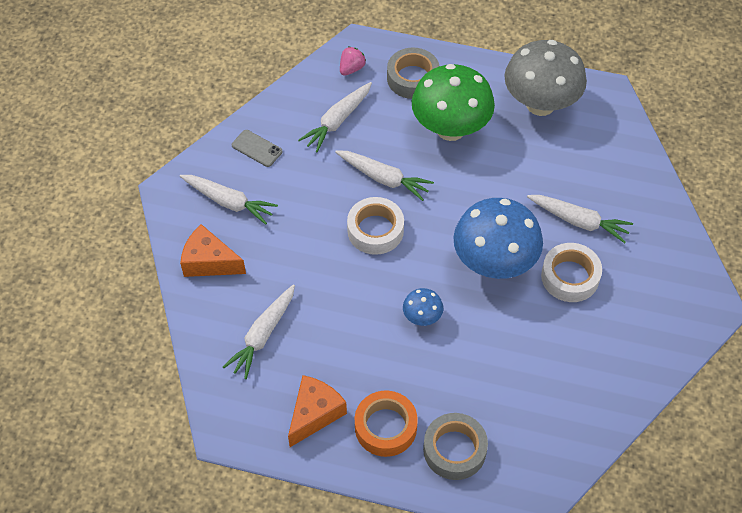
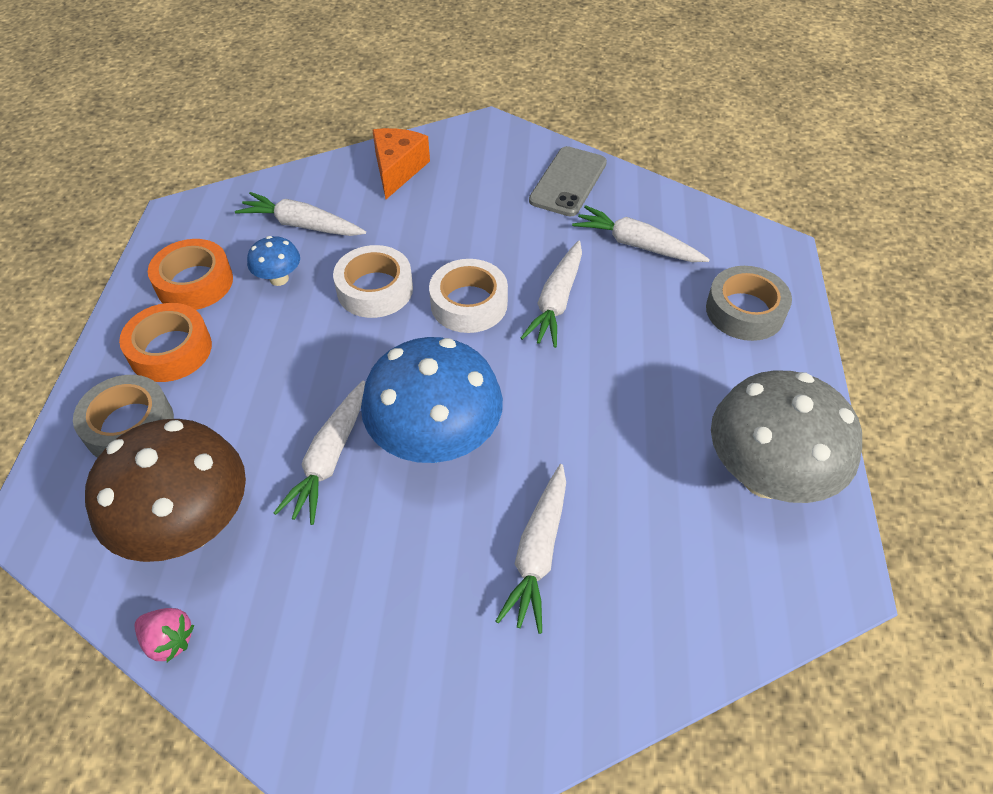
camera: 80 degrees right, 5 degrees down
white carrot [180,175,278,225] -> white carrot moved to [274,381,365,525]
grey phone [232,130,282,167] -> grey phone [529,146,607,217], size x1.59
orange cheese [288,375,347,447] -> orange tape [148,239,233,310]
pink strawberry [340,46,366,76] -> pink strawberry moved to [135,608,194,662]
blue mushroom [403,288,443,326] -> blue mushroom moved to [247,236,300,286]
green mushroom [412,64,495,141] -> none
white tape [541,243,602,302] -> white tape moved to [333,245,413,318]
none -> brown mushroom [85,419,246,562]

